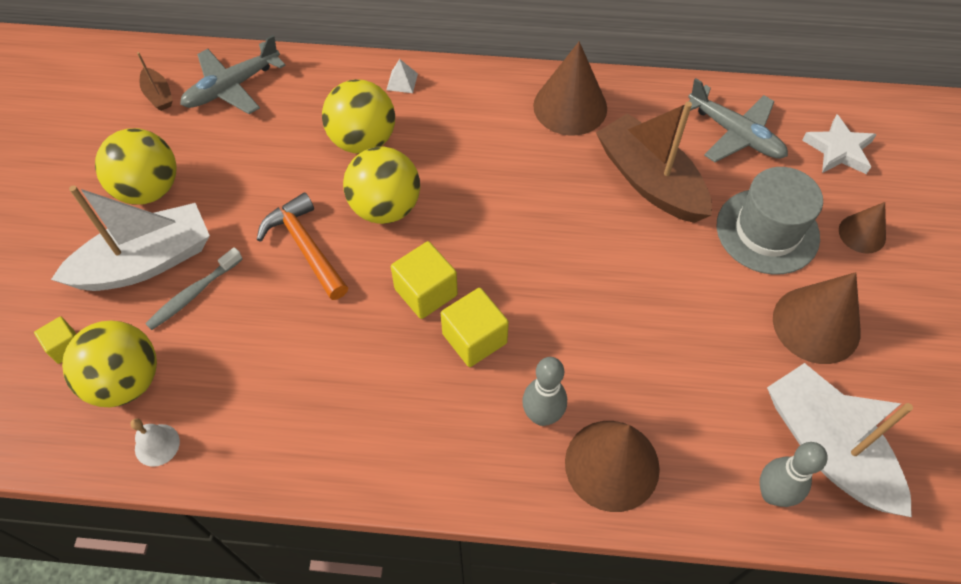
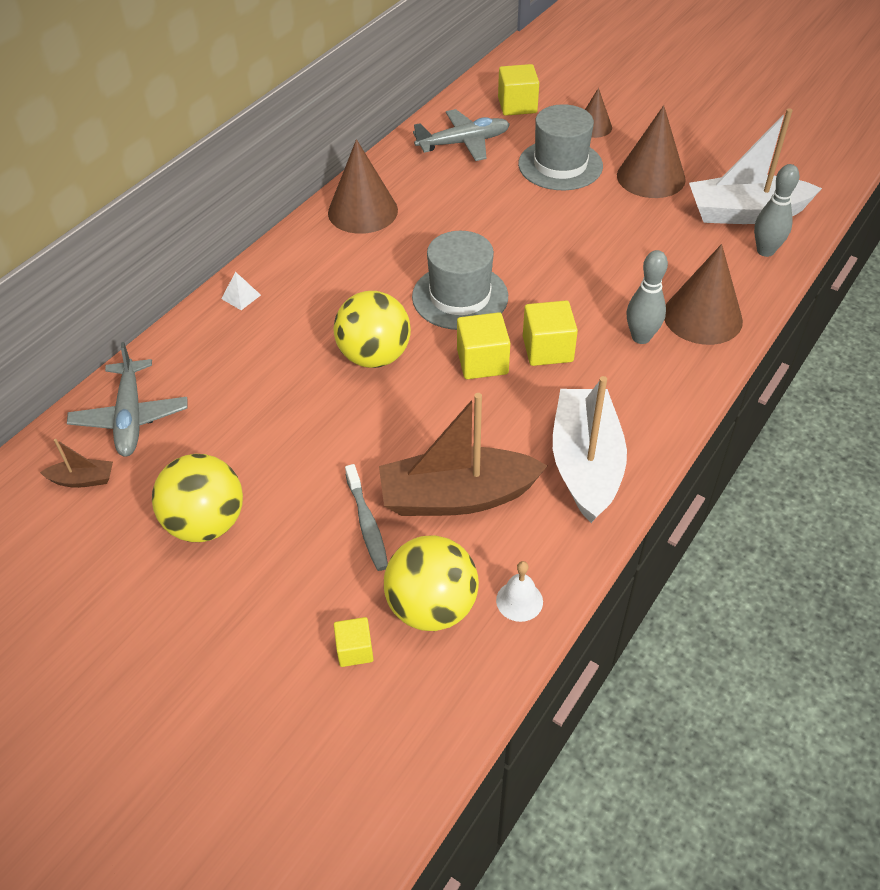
camera: 60 degrees left, 10 degrees down
white boat [51,185,210,291] -> white boat moved to [553,376,627,523]
orange hammer [257,193,348,300] -> none
yellow ball [322,79,395,154] -> none
brown boat [596,102,712,223] -> brown boat moved to [379,393,548,516]
white star [802,114,877,174] -> yellow cube [498,64,539,116]
none -> grey hat [412,231,508,330]

